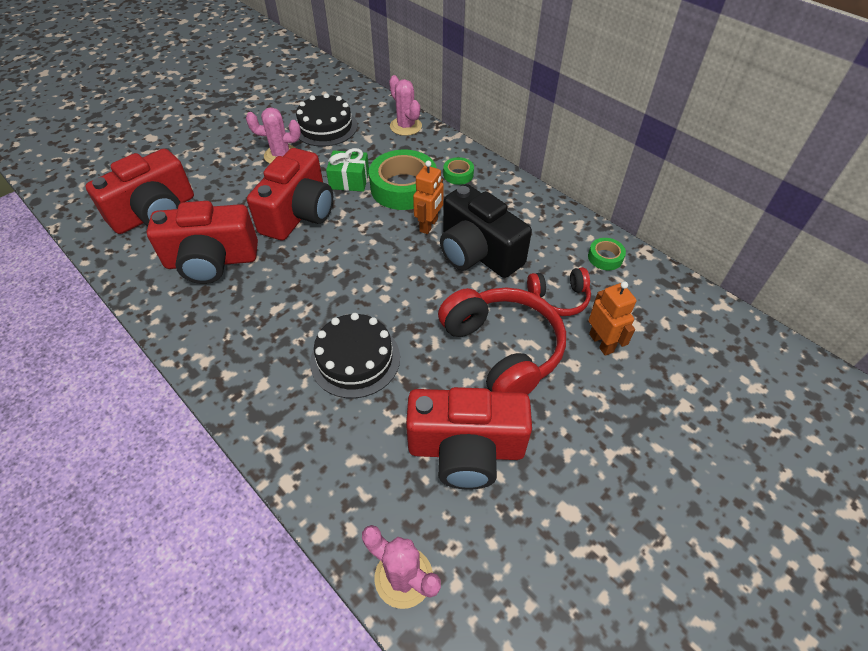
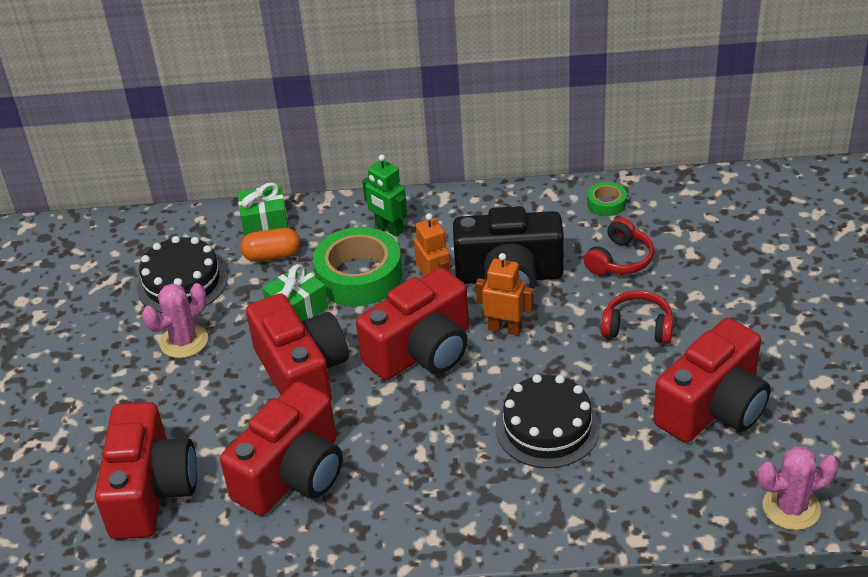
camera: 45 degrees left, 10 degrees down
pink cactus [389,75,422,136] -> green gift [238,182,288,237]
red headphones [438,288,566,395] -> red headphones [601,290,674,344], size x0.54
green tape [443,157,474,185] -> green robot [362,154,407,237]
orange robot [588,281,637,356] -> orange robot moved to [476,253,534,336]
none -> orange capsule [241,228,300,262]
none -> red camera [356,268,469,380]

